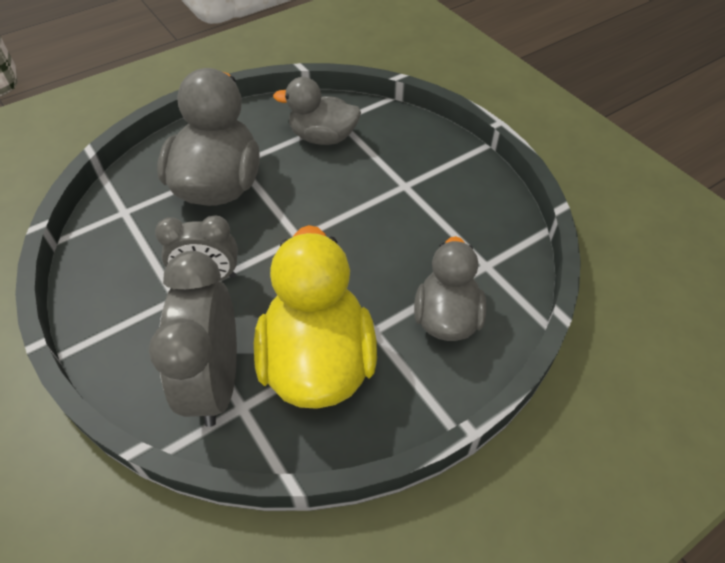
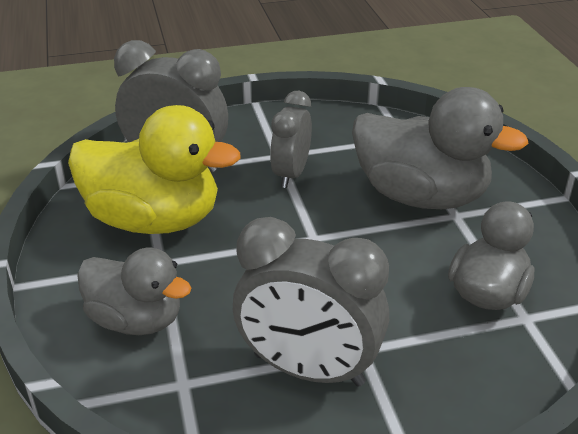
camera: 110 degrees right, 15 degrees down
none -> grey clock [233,217,389,387]

